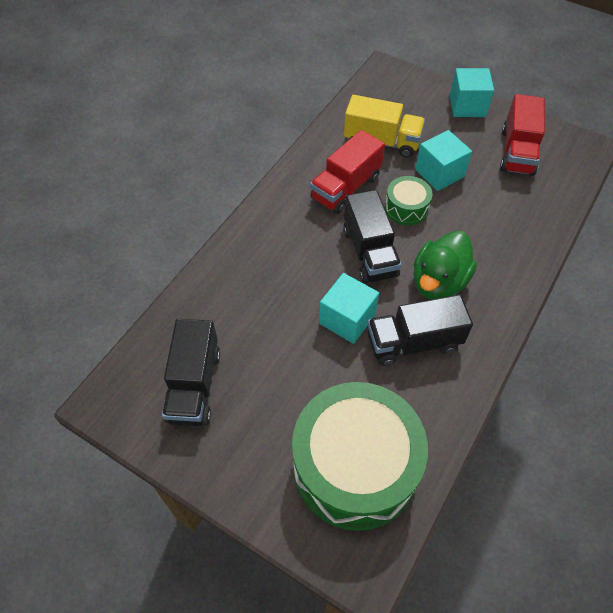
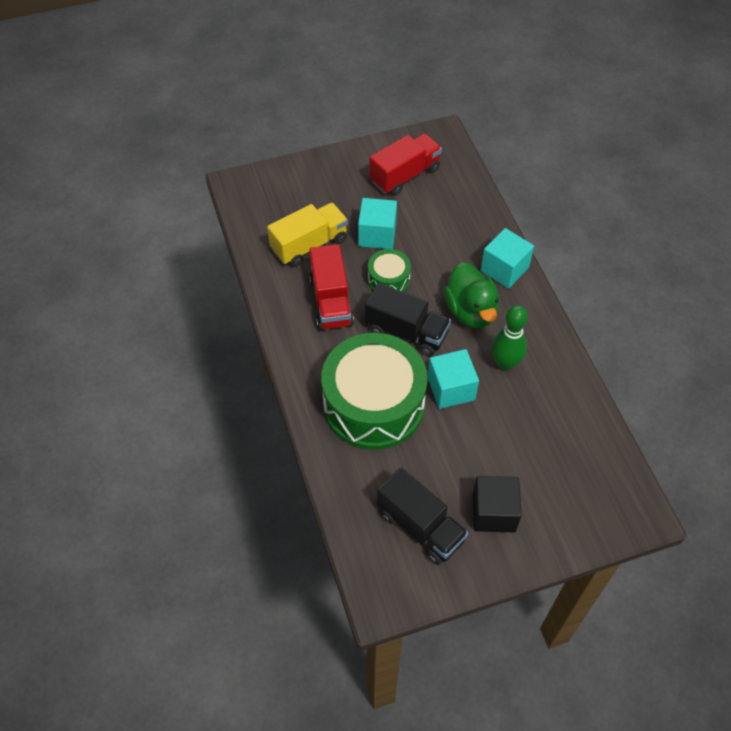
camera: 50 degrees left, 0 degrees up
green drum [292,382,428,531] -> green drum moved to [321,333,427,450]
black truck [367,294,473,366] -> green bowling pin [492,305,528,371]
turquoise cube [450,68,494,117] -> turquoise cube moved to [481,228,534,289]
red truck [500,94,545,176] -> red truck turned 90 degrees counterclockwise [370,134,442,196]
none -> black cube [473,476,522,533]

